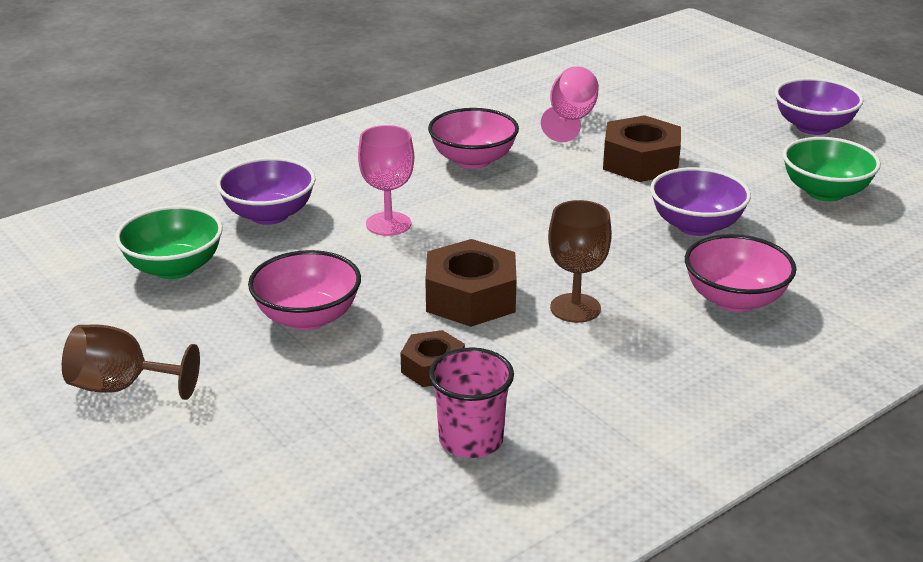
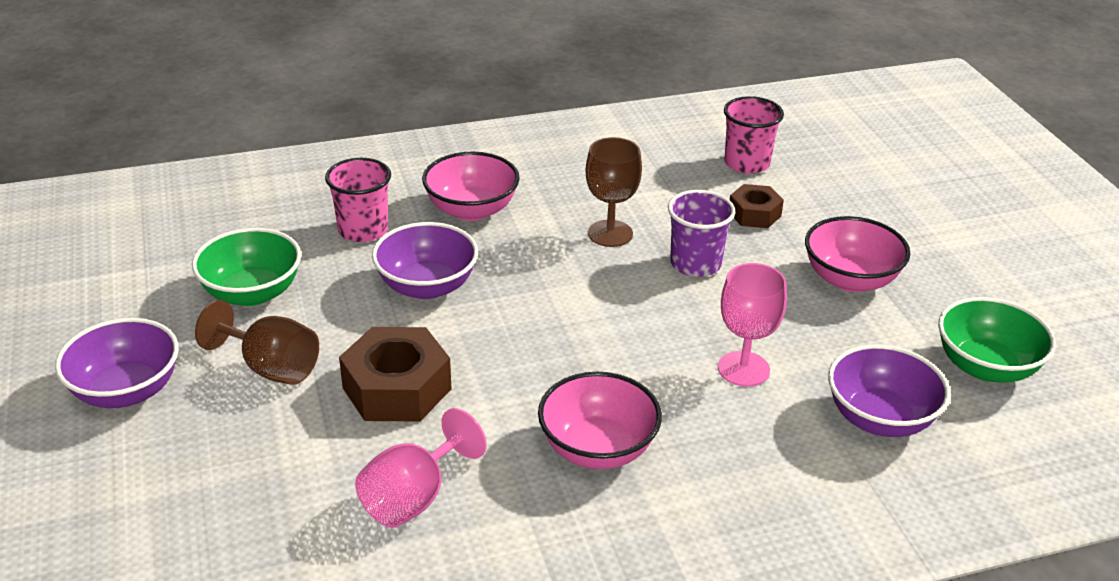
camera: 160 degrees left, 5 degrees up
brown goblet [62,325,200,400] -> brown goblet moved to [195,300,319,385]
brown nut [425,239,517,327] -> purple cup [668,190,736,277]
none -> pink cup [325,158,391,242]

